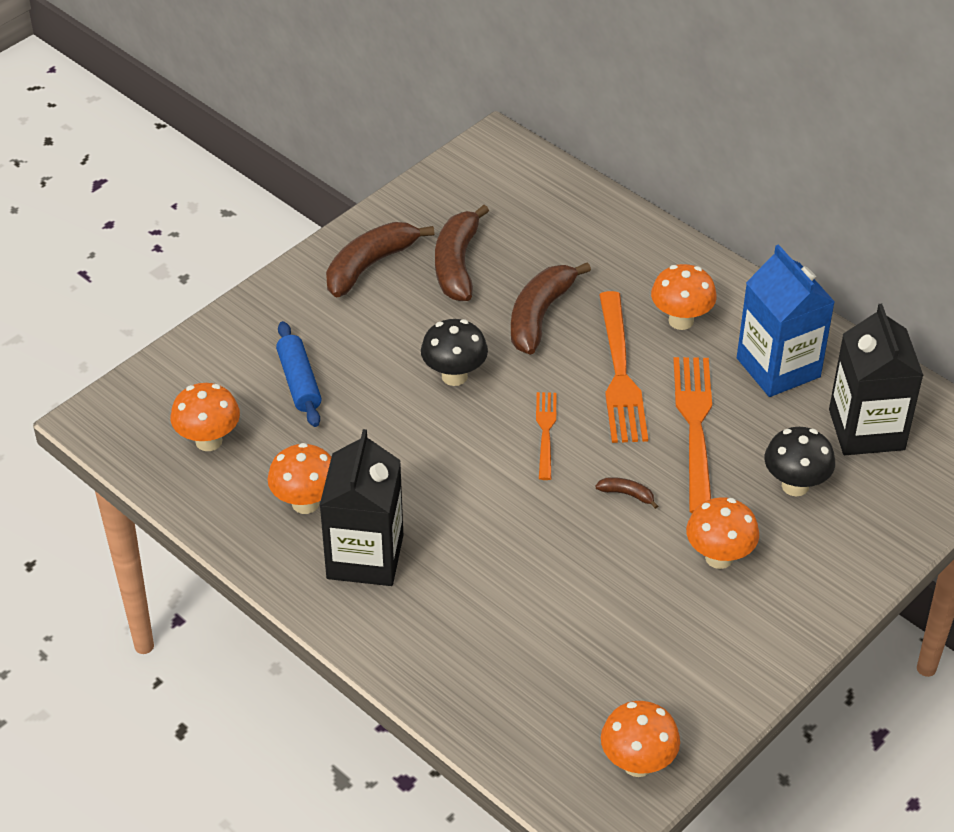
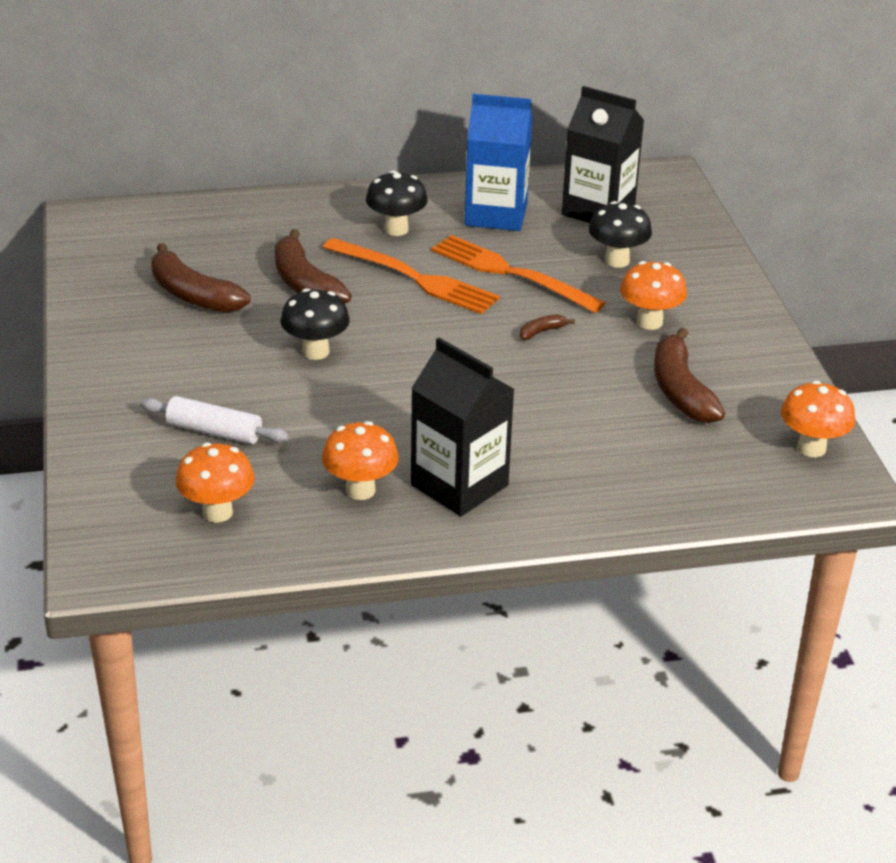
camera: 55 degrees left, 10 degrees down
blue rolling pin [276,321,322,427] -> white rolling pin [140,396,289,444]
brown banana [326,222,434,297] -> brown banana moved to [654,327,725,423]
orange fork [536,392,557,480] -> none
orange mushroom [651,264,717,330] -> black mushroom [366,171,428,236]

